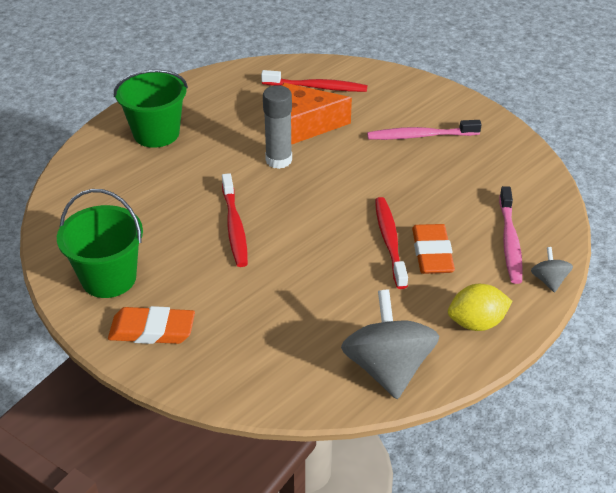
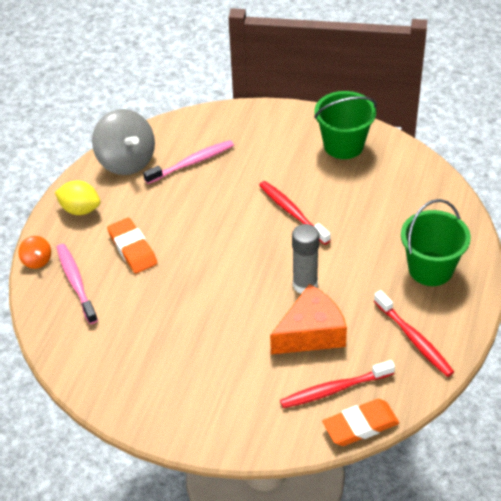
camera: 155 degrees right, 5 degrees up
orange eraser [108,306,195,344] -> orange eraser moved to [322,399,399,446]
pink toothbrush [367,120,482,140] -> pink toothbrush moved to [143,140,234,184]
red toothbrush [375,197,408,289] -> red toothbrush moved to [374,290,454,377]
yellow lemon [448,284,512,331] -> yellow lemon turned 60 degrees clockwise [55,181,100,215]
grey spinning top [531,247,573,292] -> orange spinning top [18,236,51,269]

